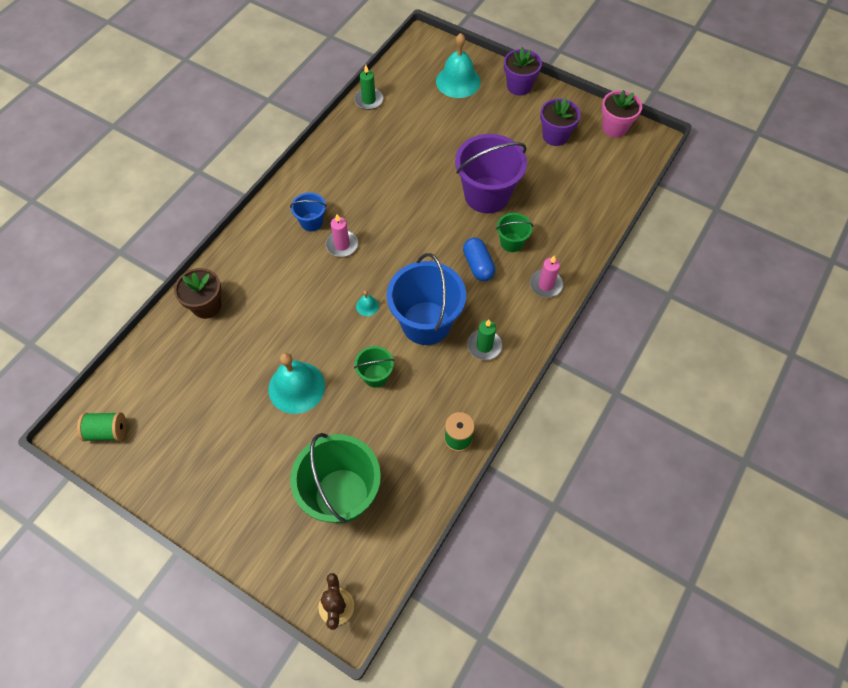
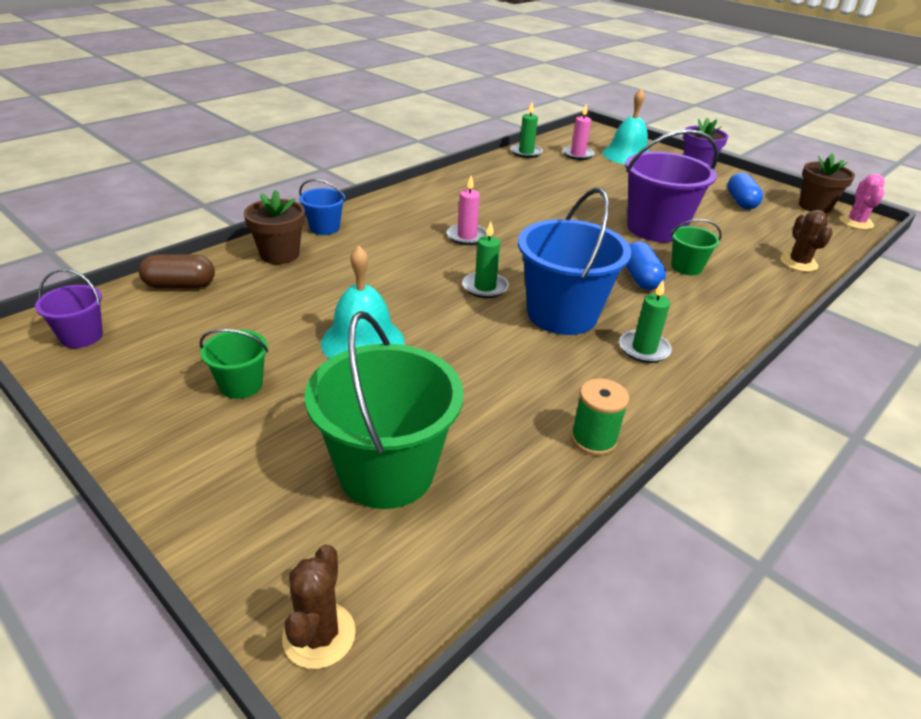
camera: 10 degrees right, 25 degrees down
green spool [77,412,126,441] -> purple bucket [35,269,103,348]
blue bucket [290,192,327,231] -> blue bucket moved to [299,179,345,235]
green bucket [354,346,394,388] -> green bucket moved to [199,329,268,399]
turquoise bell [356,290,379,316] -> green candle [462,222,509,298]
pink candle [530,255,564,298] -> pink candle moved to [562,105,595,160]
purple flower pot [540,98,581,146] -> blue capsule [727,172,763,209]
pink flower pot [602,90,642,138] -> brown flower pot [799,153,855,214]
none -> brown capsule [139,254,215,288]
none -> brown cactus [780,210,833,272]
none -> pink cactus [839,174,885,230]

